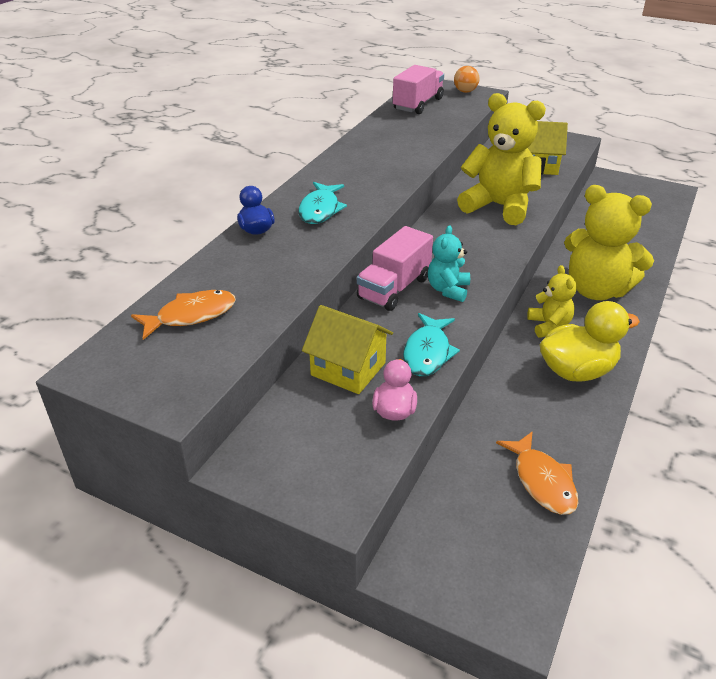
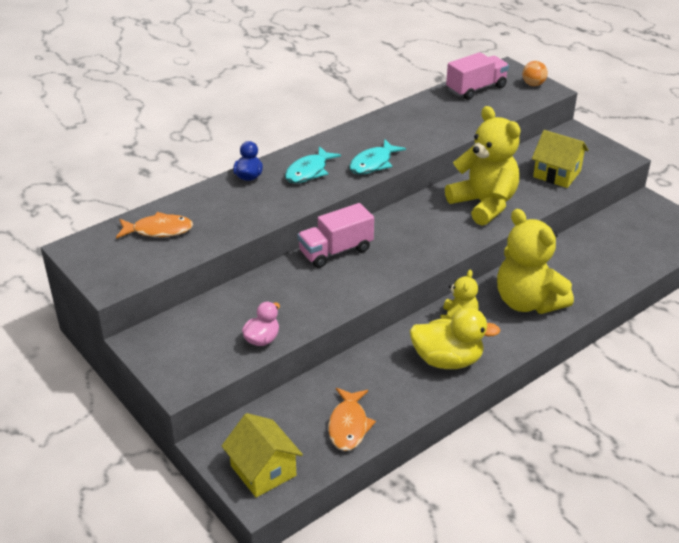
camera: 25 degrees right, 0 degrees up
yellow house [302,305,393,394] -> yellow house moved to [222,413,303,497]
turquoise fish [403,313,460,376] -> turquoise fish moved to [349,139,406,174]
turquoise teddy bear [428,225,470,302] -> none

